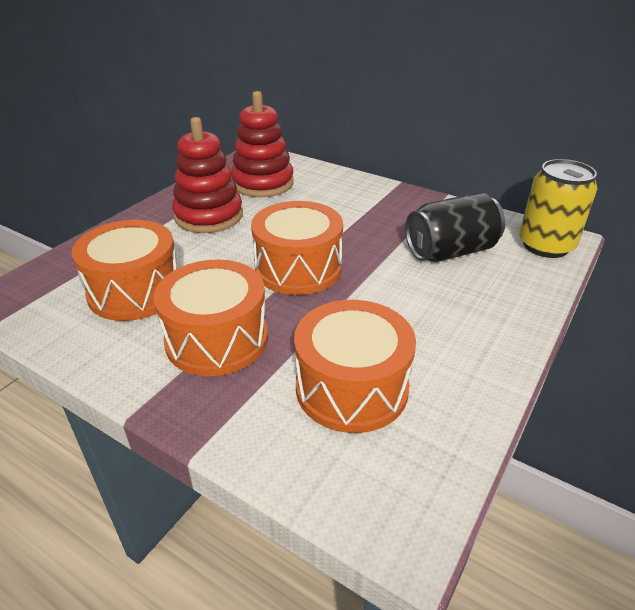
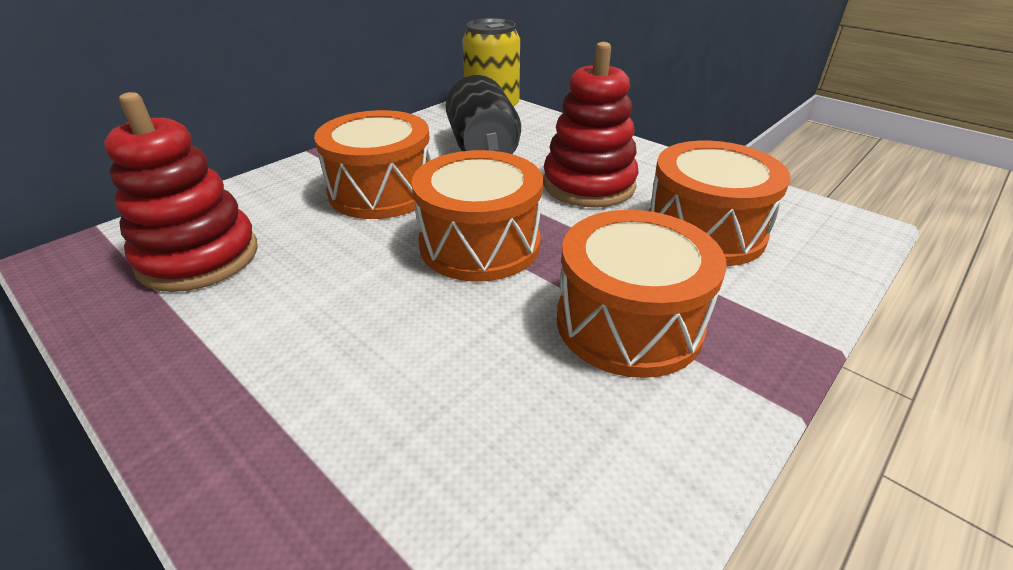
camera: 80 degrees left, 0 degrees up
orange drum [72,220,176,321] -> orange drum moved to [314,110,431,219]
red stacking toy [172,117,243,233] -> red stacking toy moved to [543,42,639,208]

